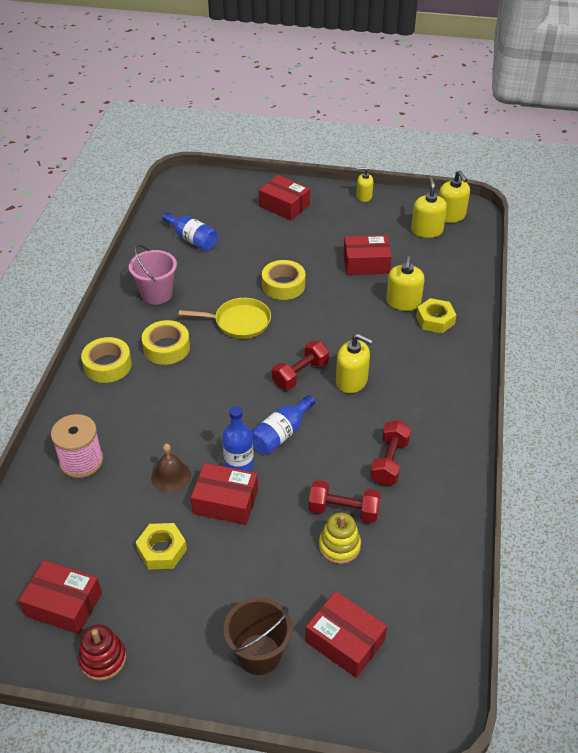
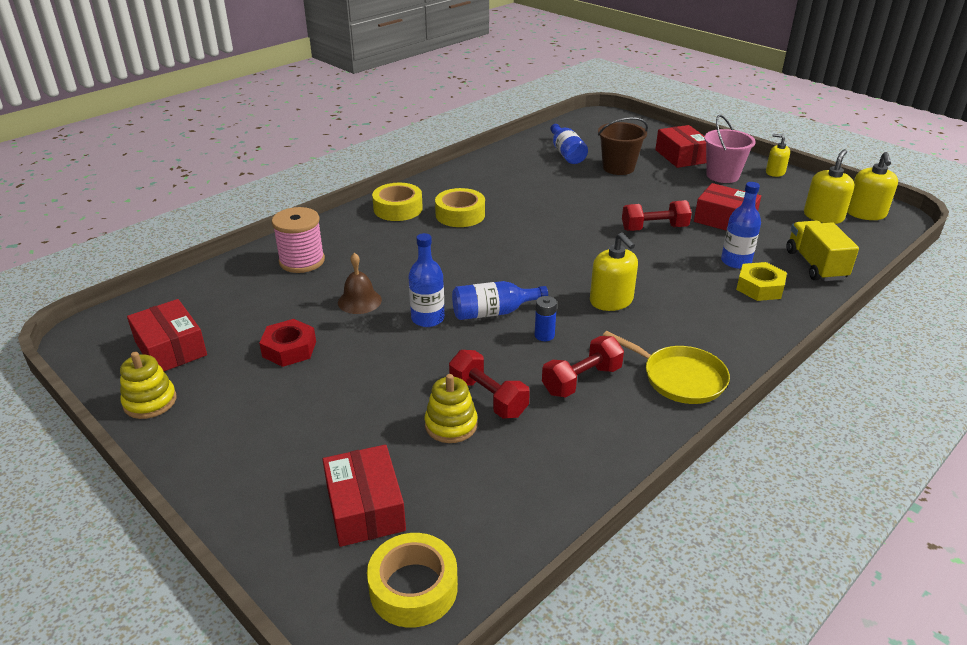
camera: 35 degrees right, 10 degrees down
red stacking toy [78,624,126,681] -> yellow stacking toy [120,352,176,419]
pink bucket [129,244,177,305] -> pink bucket moved to [704,115,756,183]
yellow nut [135,523,187,569] -> red nut [259,319,316,367]
yellow pan [179,298,271,339] -> yellow pan moved to [603,331,730,404]
red box [191,463,258,525] -> none
brown bucket [224,597,292,675] -> brown bucket moved to [598,117,648,175]
yellow tape [262,260,305,300] -> yellow tape moved to [367,533,458,628]
red dumbbell [272,341,329,390] -> red dumbbell moved to [622,200,692,231]
yellow soap dispenser [386,256,425,311] -> blue bottle [721,182,761,269]
none -> blue battery [535,296,557,341]
none -> yellow truck [786,221,859,281]

